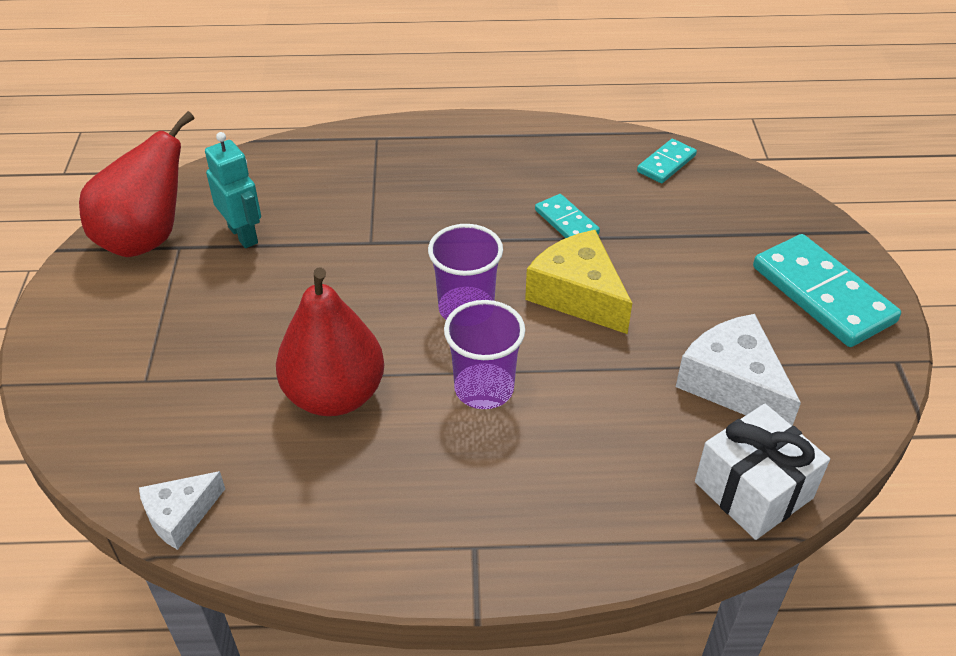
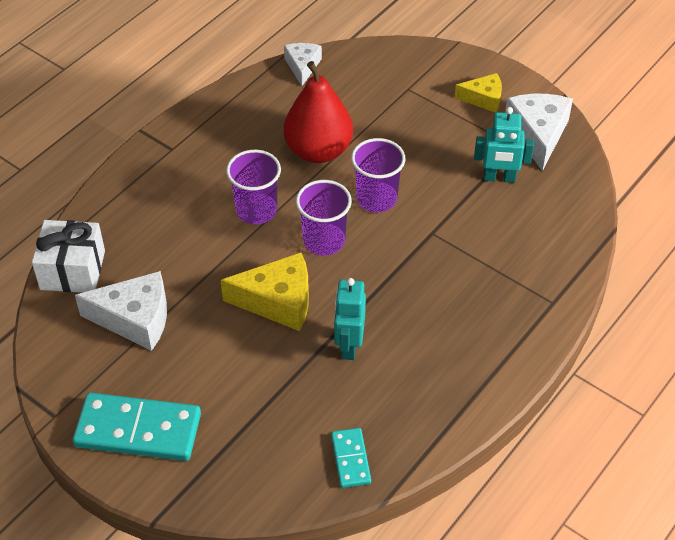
camera: 130 degrees right, 5 degrees up
red pear [79,111,195,257] -> white cheese [505,94,573,171]
turquoise domino [535,194,600,238] -> turquoise robot [334,278,366,360]
none -> purple cup [351,138,405,213]
none -> yellow cheese [455,73,502,113]

